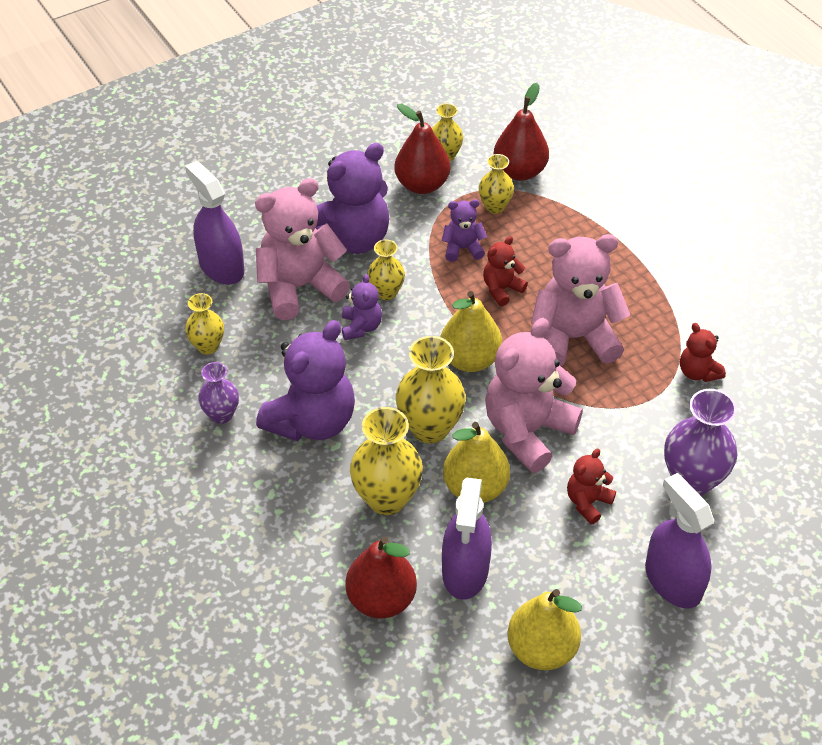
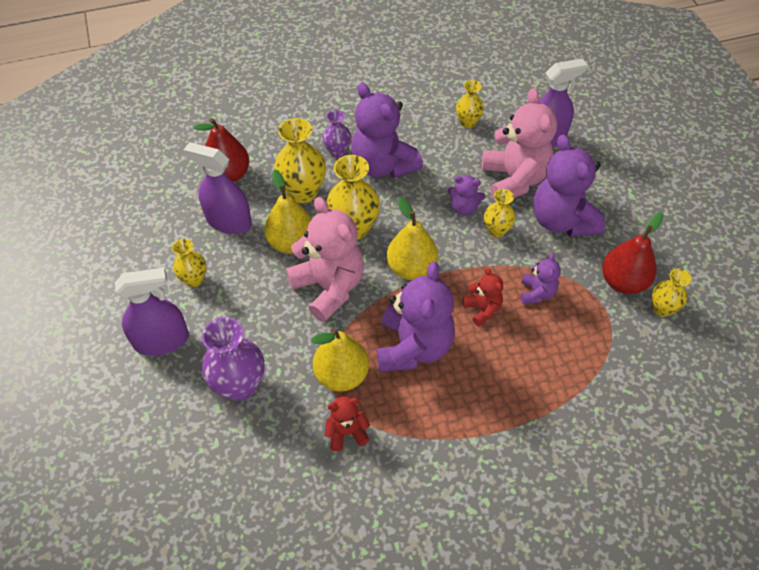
camera: 105 degrees right, 5 degrees up
purple vase [198,362,239,424] -> purple vase moved to [323,110,351,158]
yellow vase [479,154,514,214] -> yellow vase moved to [172,239,206,287]
red pear [494,83,549,181] -> none
yellow pear [507,589,582,670] -> yellow pear moved to [311,328,369,392]
pink teddy bear [531,234,630,366] -> purple teddy bear [377,262,455,372]
red teddy bear [567,449,616,524] -> none

